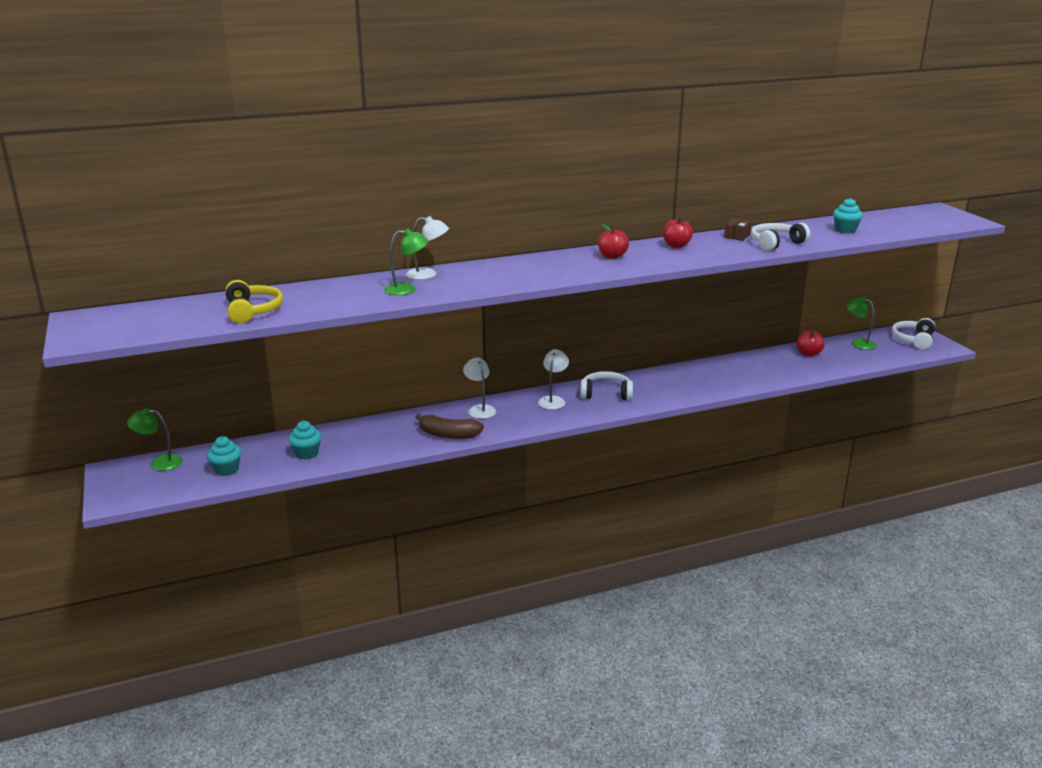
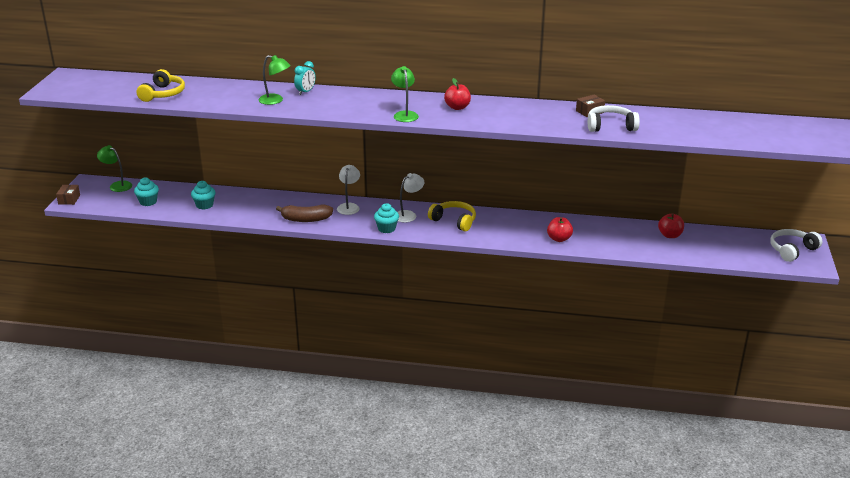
camera: 30 degrees right, 5 degrees up
white lamp [406,216,449,280] -> turquoise clock [294,61,316,95]
brown banana [415,414,484,439] -> brown banana turned 45 degrees counterclockwise [276,204,333,222]
white headphones [580,371,633,400] -> yellow headphones [428,201,476,232]
red apple [662,217,693,248] -> red apple moved to [547,217,573,242]
turquoise cupcake [833,198,863,233] -> turquoise cupcake moved to [374,203,399,233]
green lamp [846,297,877,350] -> green lamp moved to [391,66,419,122]
none -> brown box [56,185,80,205]

